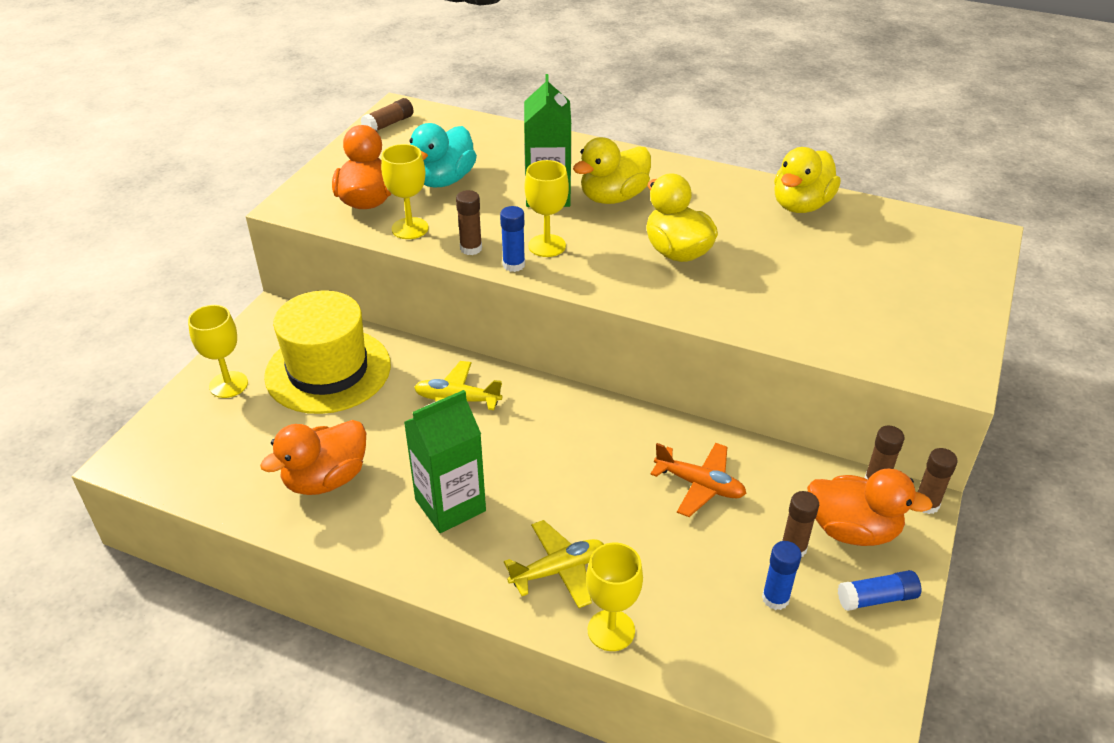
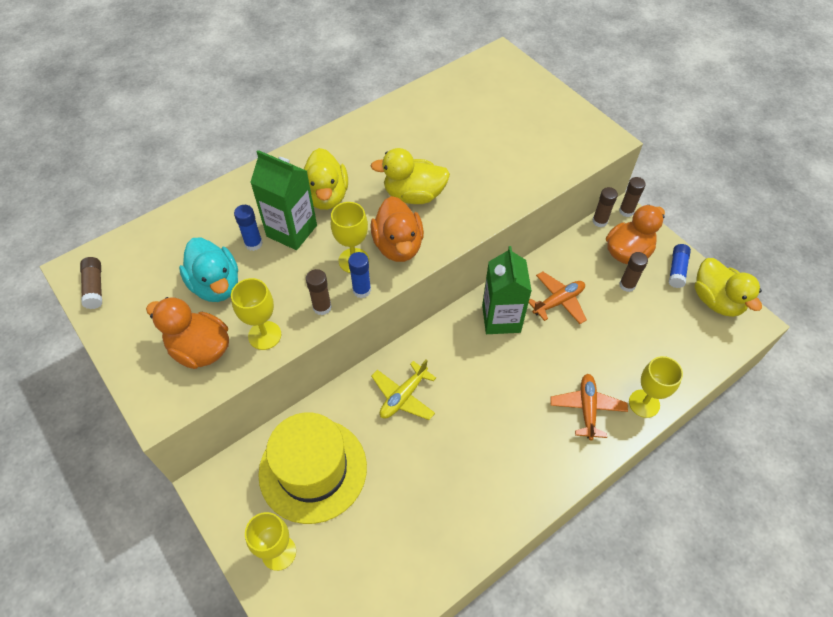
camera: 60 degrees left, 15 degrees up
orange duck [260,420,366,495] -> orange duck moved to [370,196,424,262]
green carton [404,390,486,533] -> green carton moved to [482,246,532,334]
yellow plane [504,520,604,608] -> orange plane [550,374,628,441]
blue glue stick [762,541,802,610] -> blue glue stick moved to [234,205,263,251]
yellow duck [774,147,841,213] -> yellow duck moved to [695,258,762,317]

